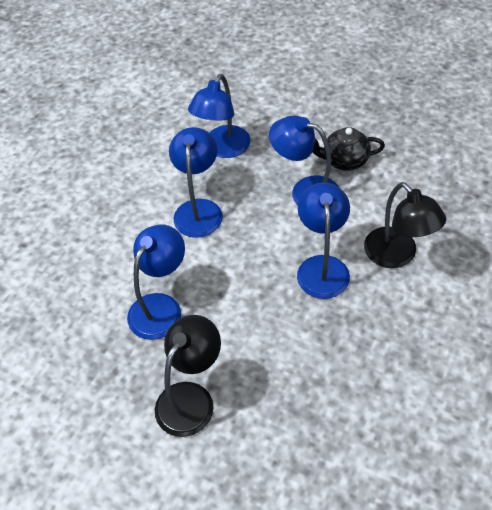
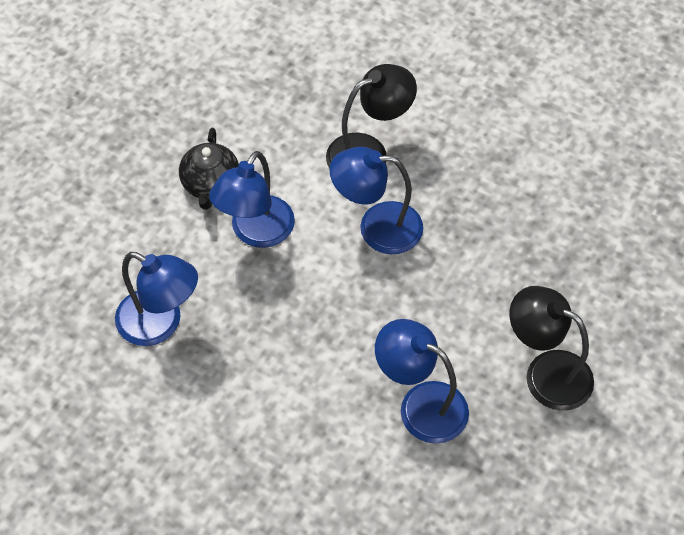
camera: 90 degrees left, 5 degrees up
blue lamp [169,127,223,238] -> none

